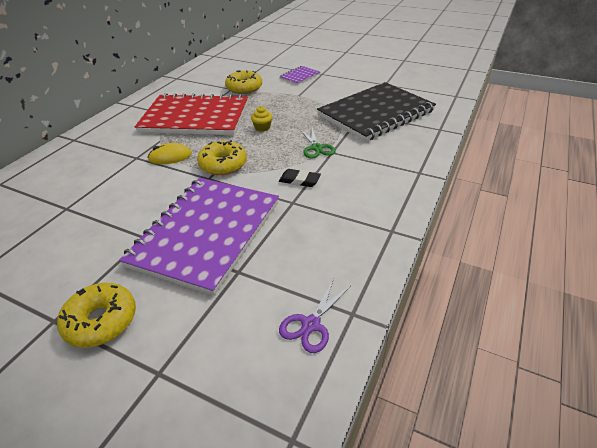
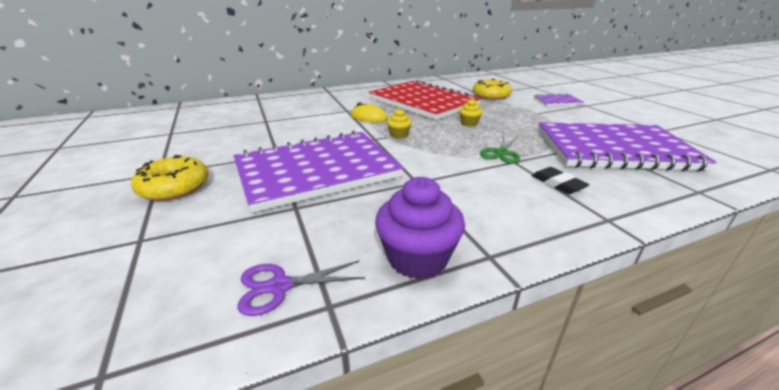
camera: 40 degrees right, 10 degrees down
yellow donut [197,140,247,175] -> yellow cupcake [387,109,412,138]
black eraser [279,169,321,187] -> black eraser moved to [532,167,590,194]
black notebook [317,82,436,142] -> purple notebook [538,122,716,171]
none -> purple cupcake [375,177,465,279]

